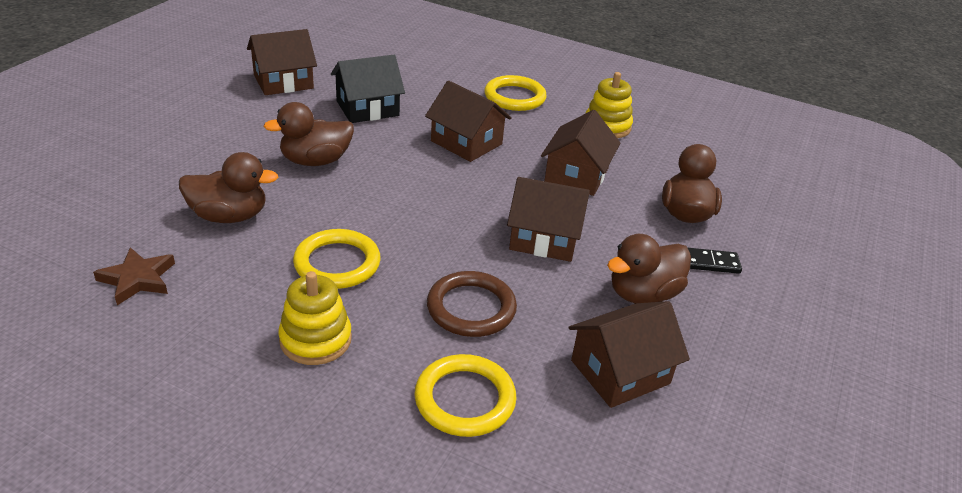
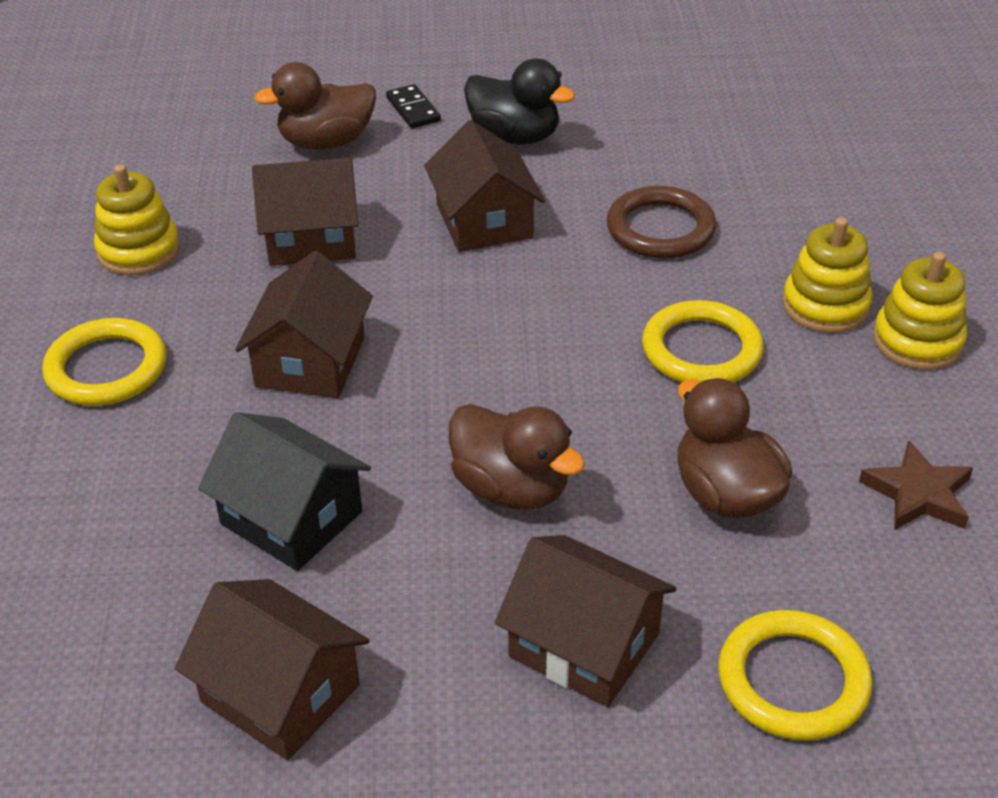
camera: 115 degrees left, 5 degrees up
yellow ring [414,354,516,437] -> yellow ring moved to [718,610,872,741]
brown house [568,301,690,408] -> brown house moved to [495,535,676,707]
brown duck [607,234,691,303] -> black duck [464,58,575,145]
none -> yellow stacking toy [873,252,967,370]

